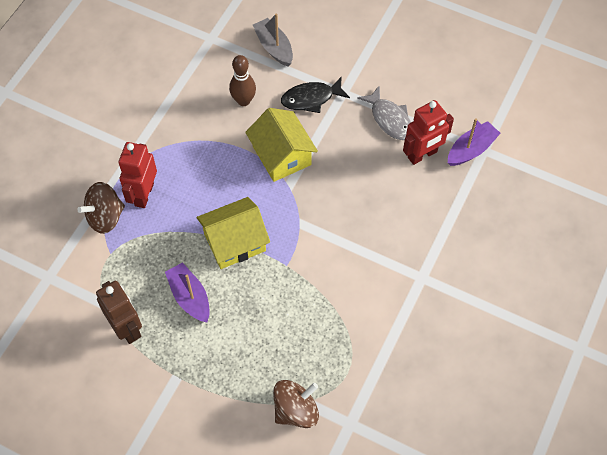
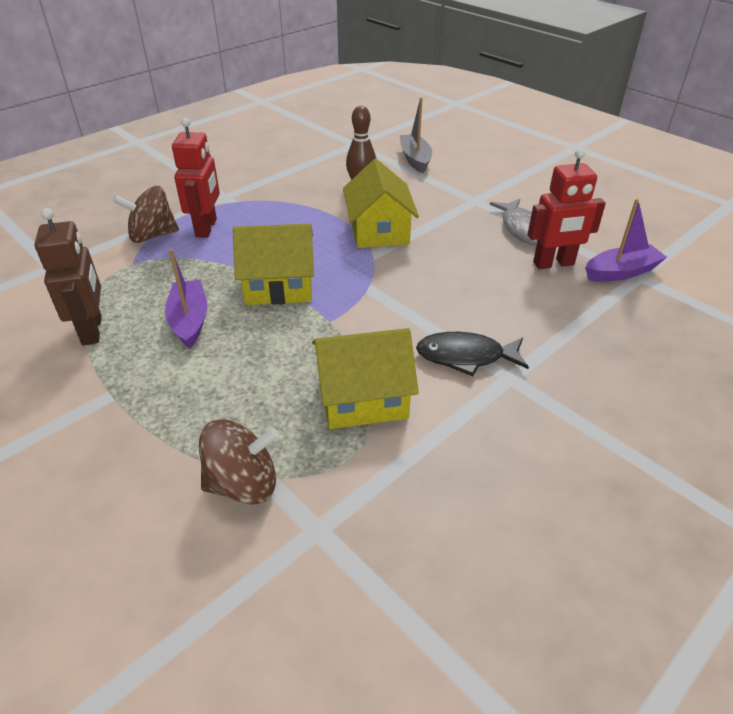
camera: 20 degrees right, 20 degrees down
red robot [119,142,157,208] -> red robot turned 150 degrees clockwise [172,118,220,238]
black fish [281,76,350,113] -> black fish moved to [416,332,529,376]
none -> yellow house [312,328,419,429]

